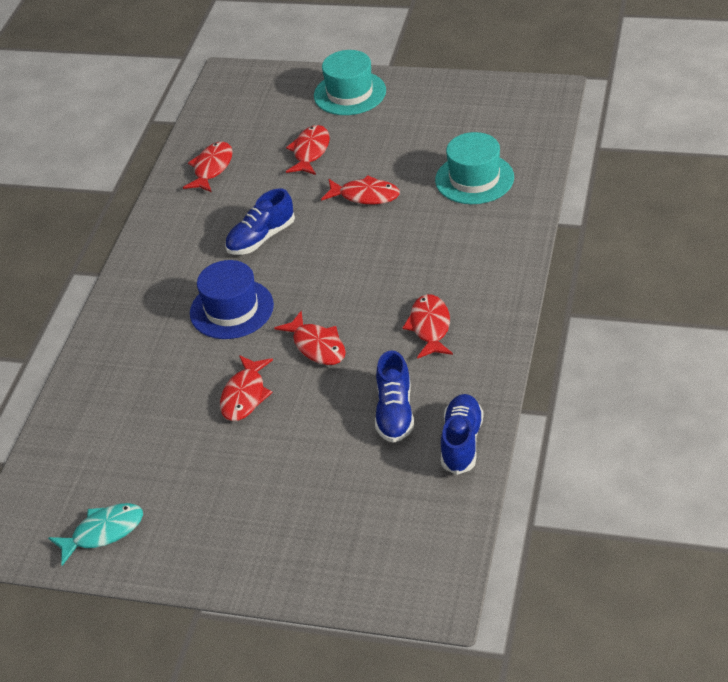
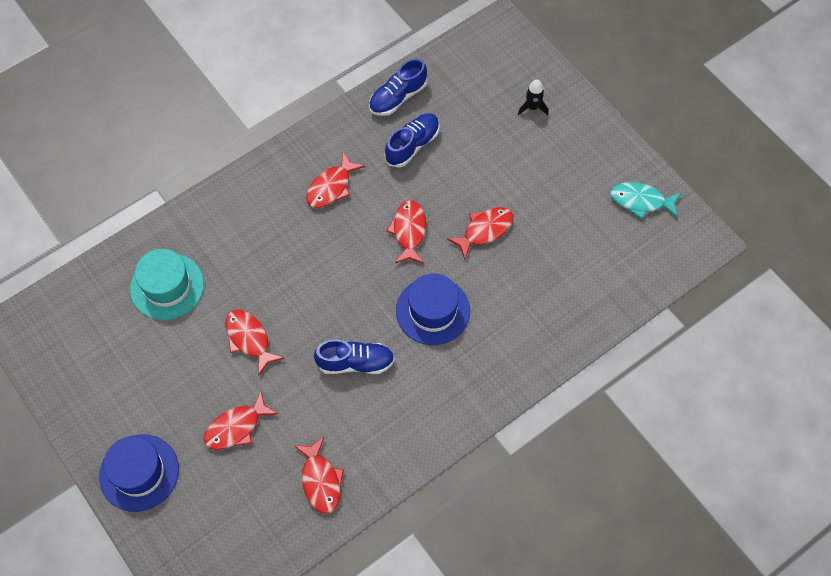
camera: 145 degrees left, 20 degrees up
red fish [183,142,233,193] -> red fish turned 75 degrees counterclockwise [294,437,344,514]
turquoise hat [314,50,386,115] -> blue hat [99,434,179,512]
none -> black rocket [518,80,548,115]

